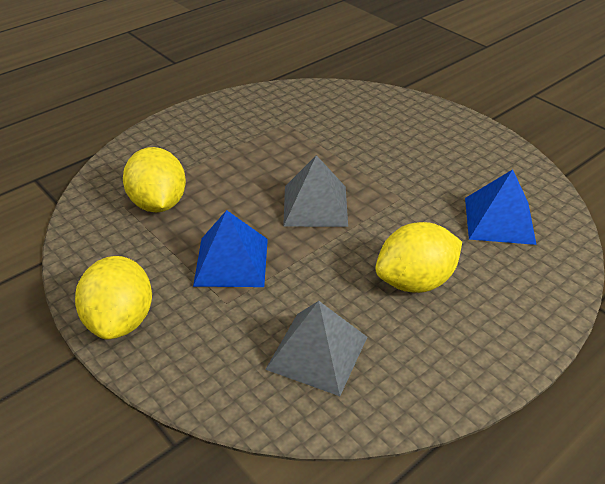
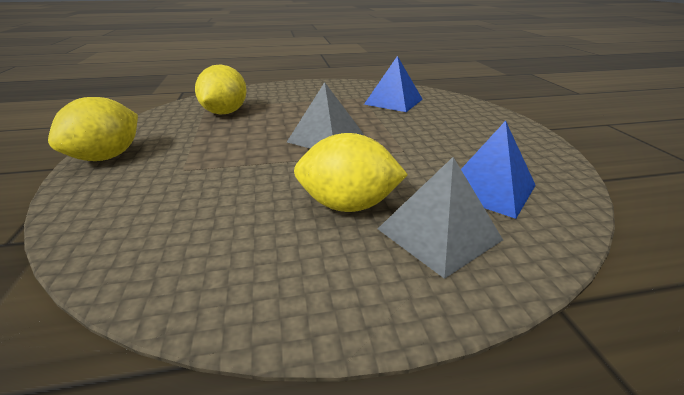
camera: 30 degrees right, 10 degrees down
blue pyramid [193,210,268,287] -> blue pyramid moved to [364,56,423,112]
grey pyramid [265,301,367,396] -> grey pyramid moved to [378,157,503,279]

